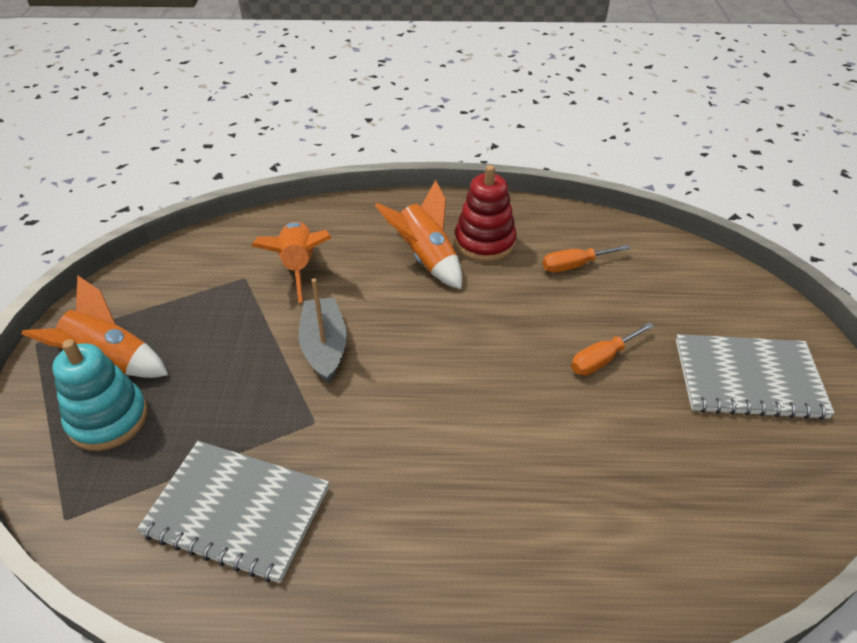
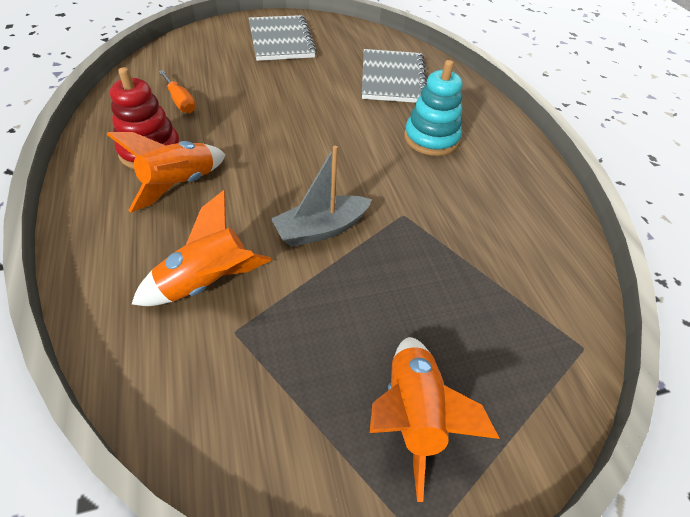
camera: 110 degrees left, 5 degrees up
turquoise stacking toy [52,339,148,451] -> turquoise stacking toy moved to [404,60,463,156]
grey notebook [137,441,329,583] -> grey notebook moved to [362,49,427,103]
orange screwdriver [571,322,654,375] -> none

